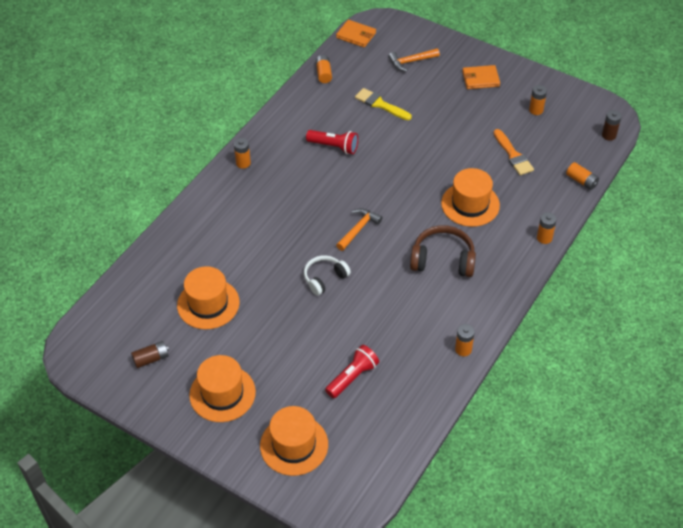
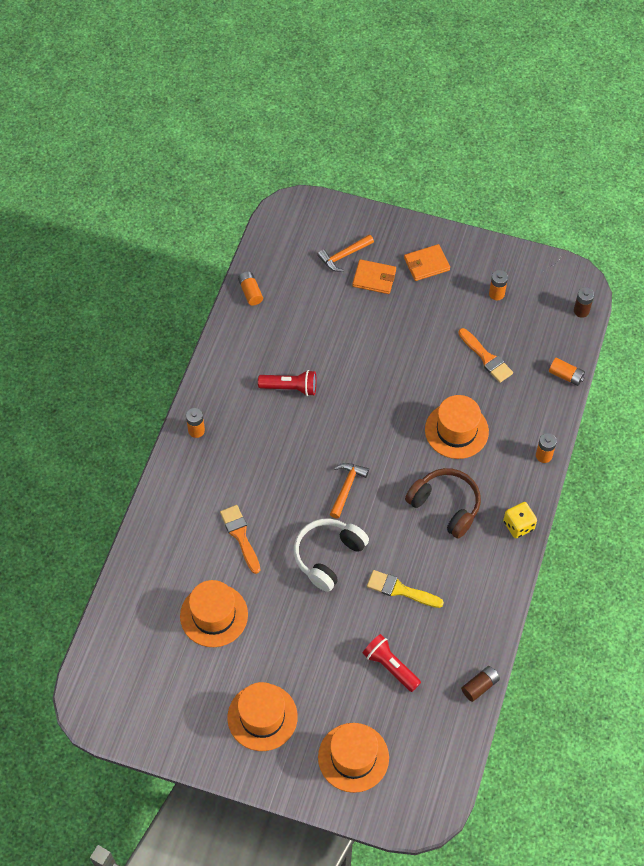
camera: 15 degrees left, 10 degrees up
brown battery [131,341,169,368] -> brown battery moved to [461,666,500,702]
white headphones [304,255,351,296] -> white headphones [294,519,369,592], size x1.50
red flashlight [325,345,379,398] -> red flashlight turned 75 degrees counterclockwise [363,634,421,692]
orange wallet [336,20,376,48] -> orange wallet moved to [352,259,396,294]
yellow brush [355,88,412,120] -> yellow brush moved to [367,570,444,608]
brown headphones [410,225,476,277] -> brown headphones turned 45 degrees clockwise [405,468,481,539]
orange battery [455,324,475,356] -> none
none -> orange brush [220,505,260,574]
none -> yellow dice [503,502,537,538]

